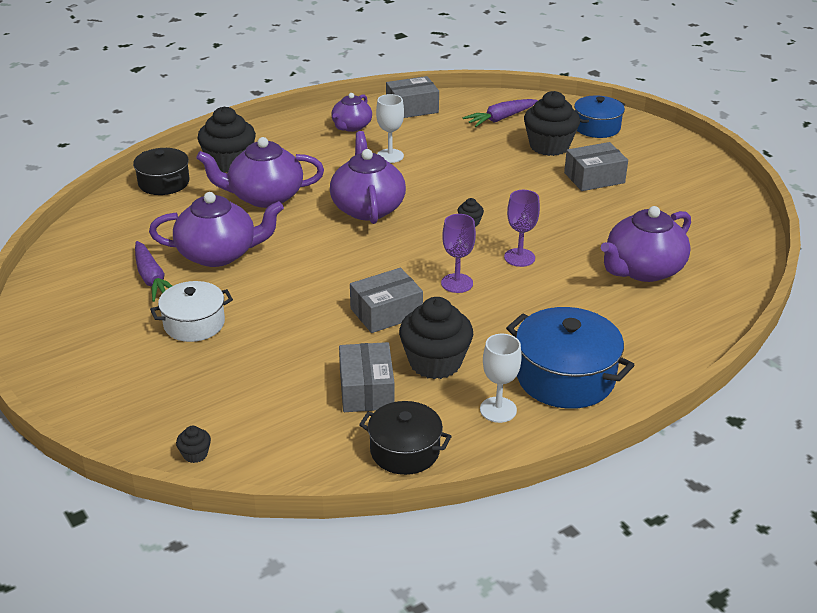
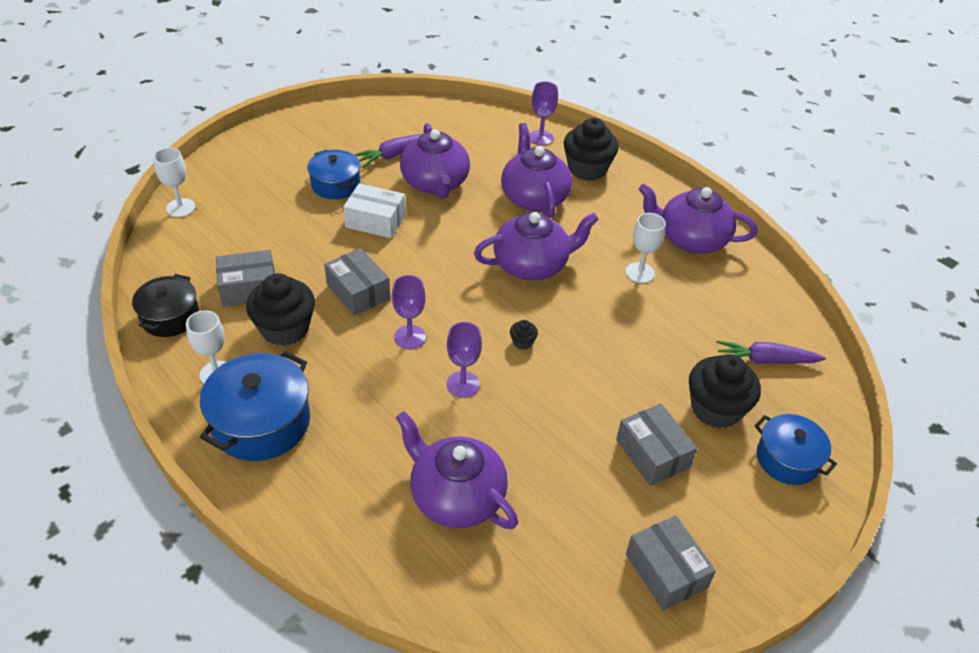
camera: 80 degrees right, 10 degrees up
black pot [133,148,190,195] -> purple goblet [530,81,558,146]
white pot [150,281,233,342] -> blue pot [307,150,360,199]
black cupcake [176,426,211,463] -> white goblet [153,148,196,217]
purple teapot [331,93,372,132] -> purple teapot [638,184,758,254], size x1.65
grey box [386,76,439,118] -> grey box moved to [626,516,716,611]
purple carrot [463,99,538,127] -> purple carrot turned 45 degrees counterclockwise [716,341,826,364]
none -> white box [343,183,405,238]

